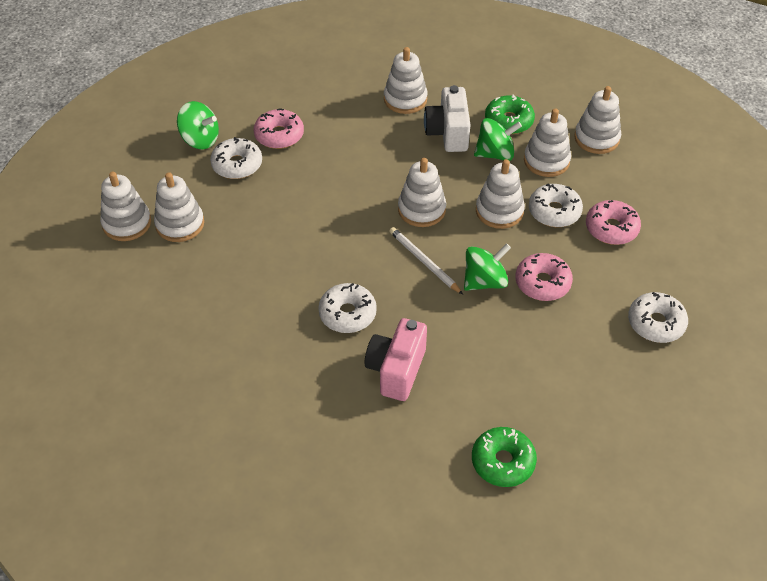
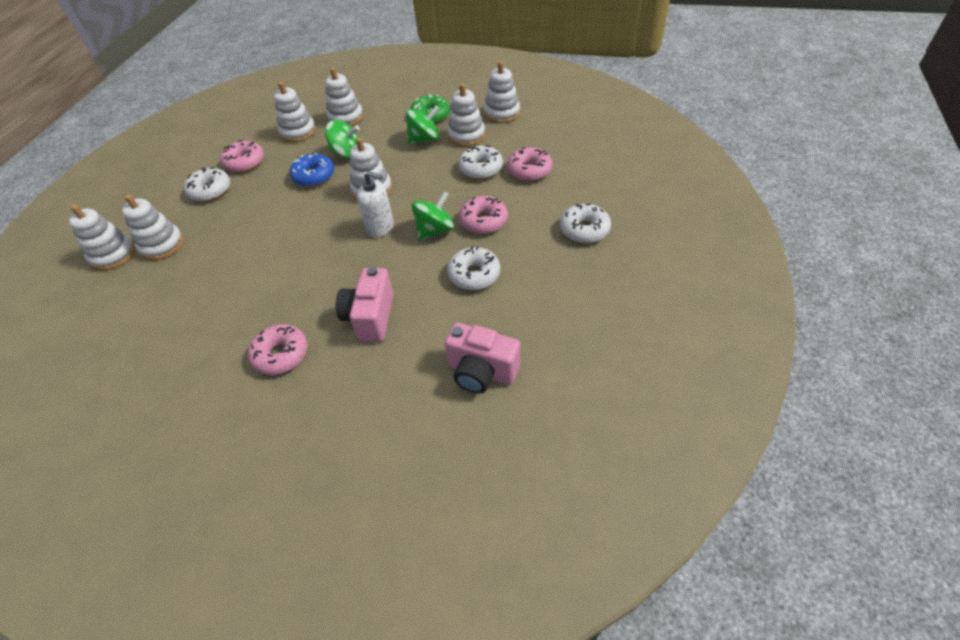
camera: 10 degrees left, 0 degrees up
green spinning top [177,101,219,149] -> green spinning top moved to [325,120,360,159]
white donut [318,283,377,333] -> white donut moved to [447,246,500,290]
white pencil [389,227,463,295] -> white soap dispenser [357,171,394,237]
white camera [424,85,470,152] -> none
green donut [472,427,537,487] -> pink camera [445,323,520,394]
white stacking toy [476,159,525,229] -> white stacking toy moved to [274,82,316,142]
none -> pink donut [248,324,307,375]
none -> blue donut [289,153,334,187]

